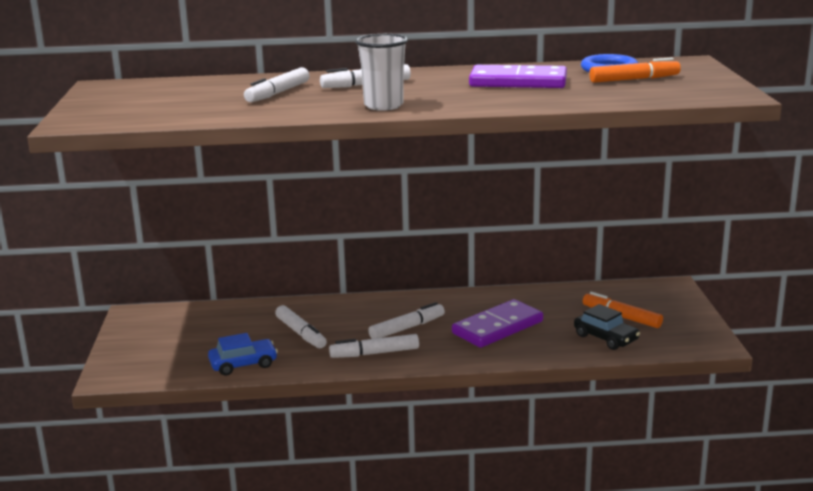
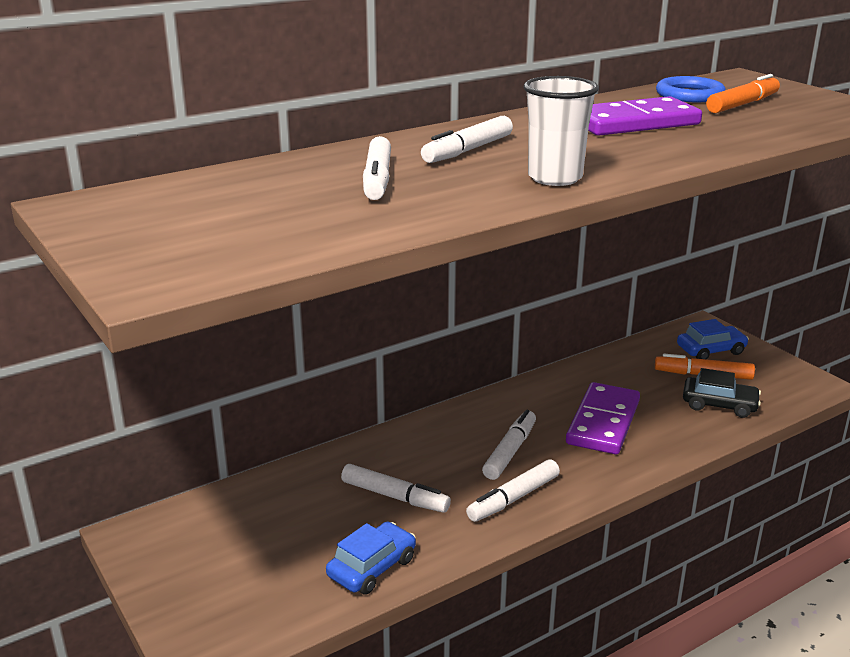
camera: 30 degrees left, 5 degrees up
none -> blue car [677,319,749,359]

